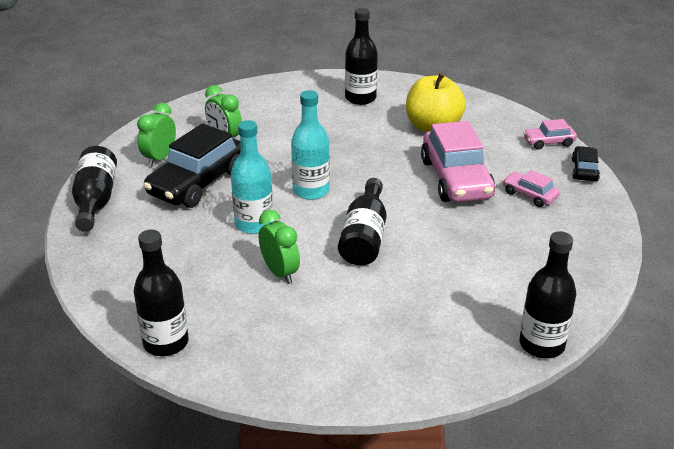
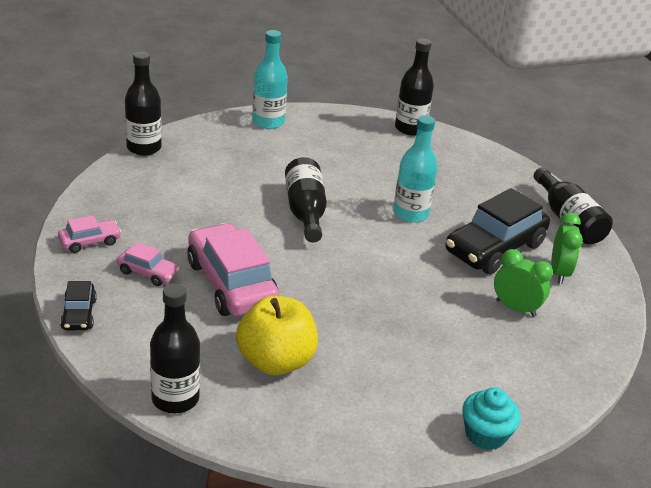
camera: 160 degrees right, 0 degrees up
black car [143,123,241,208] -> black car turned 150 degrees counterclockwise [445,188,550,274]
green clock [259,210,300,284] -> none
turquoise bottle [291,90,330,200] -> turquoise bottle moved to [252,30,288,129]
black bottle [345,8,378,105] -> black bottle moved to [150,284,200,414]
pink car [523,119,577,150] -> pink car moved to [58,215,121,253]
none -> turquoise cupcake [462,388,521,450]

